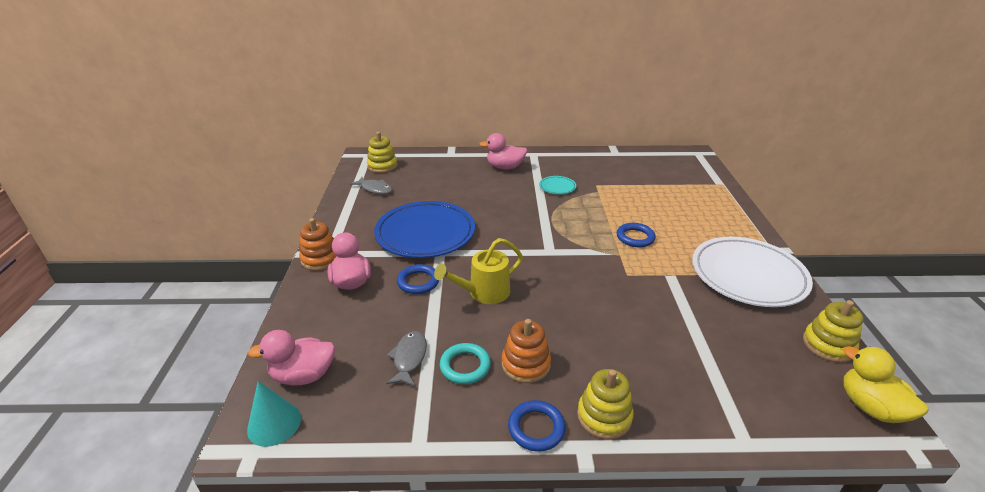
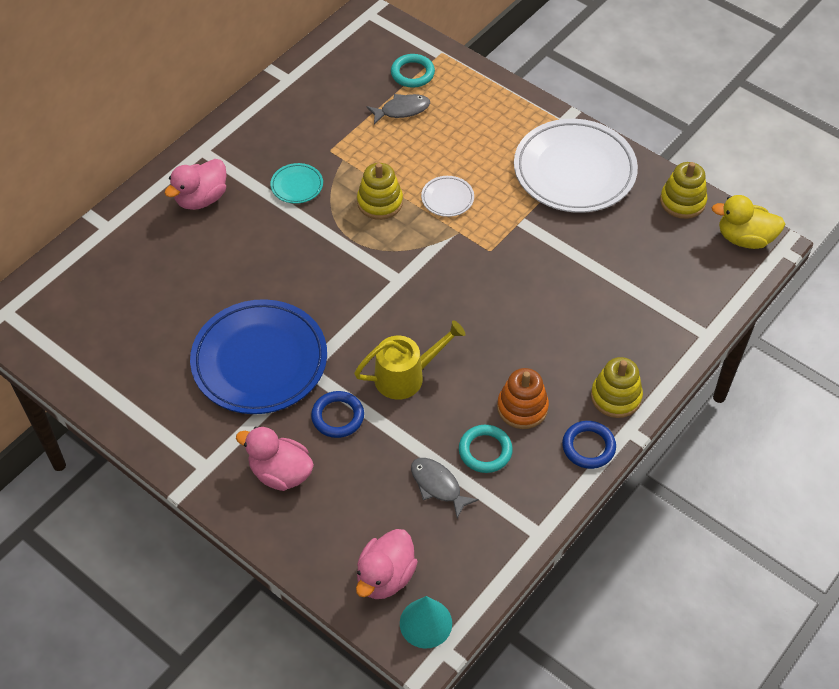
camera: 50 degrees left, 20 degrees up
orange stacking toy [299,218,337,271] -> none
grey fish [350,177,392,194] -> grey fish moved to [367,94,430,124]
yellow stacking toy [367,132,398,173] -> yellow stacking toy moved to [357,163,403,220]
yellow watering can [434,238,523,304] -> yellow watering can turned 120 degrees counterclockwise [354,320,465,400]
blue ring [617,223,656,247] -> white plate [421,176,474,217]
none -> turquoise ring [391,54,435,88]

